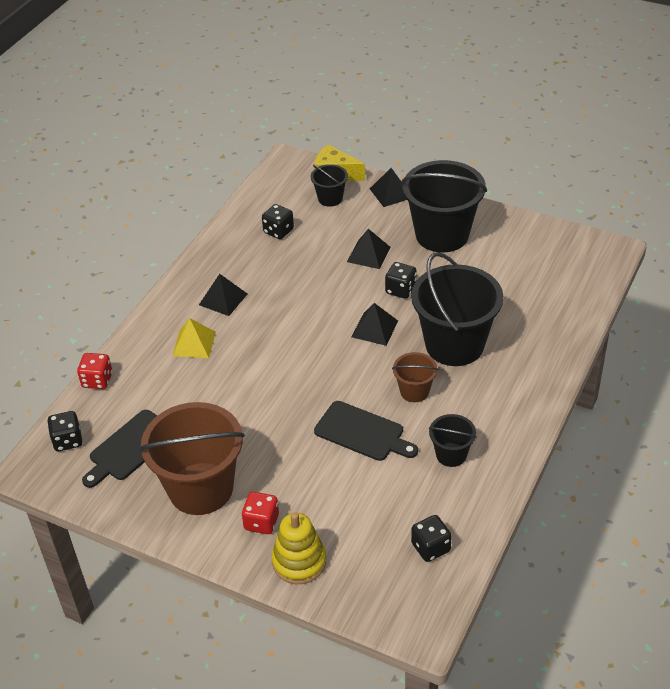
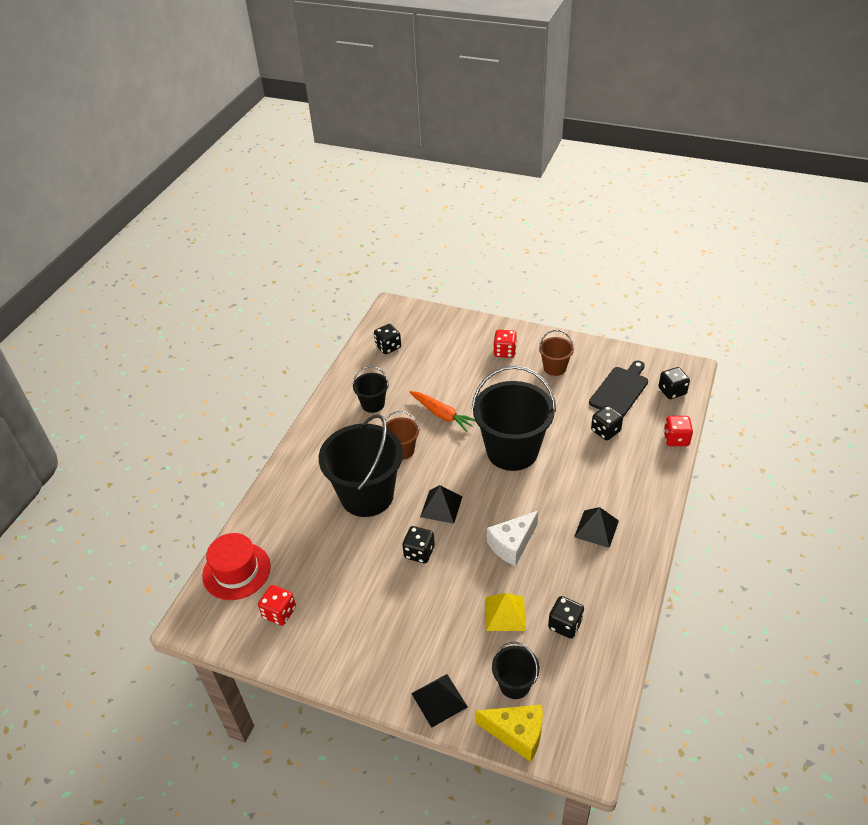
camera: 175 degrees right, 0 degrees up
brown bucket [139,402,245,515] -> brown bucket [539,330,574,376], size x0.48
yellow pyramid [172,318,216,358] -> yellow pyramid moved to [486,593,526,631]
yellow stacking toy [272,512,326,584] -> none
black cutting board [314,401,418,461] -> orange carrot [410,391,475,432]
black pyramid [347,229,391,269] -> none
black bucket [401,160,487,252] -> black bucket moved to [471,366,556,471]
none -> red hat [202,533,271,600]
none -> red dice [258,585,296,626]
none -> white cheese [487,511,538,566]
none -> black dice [591,406,623,440]

